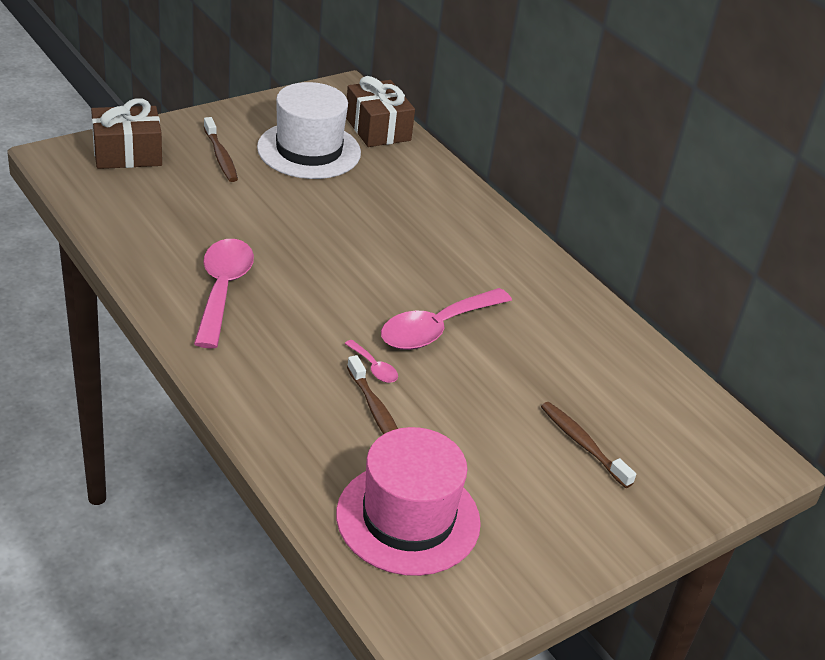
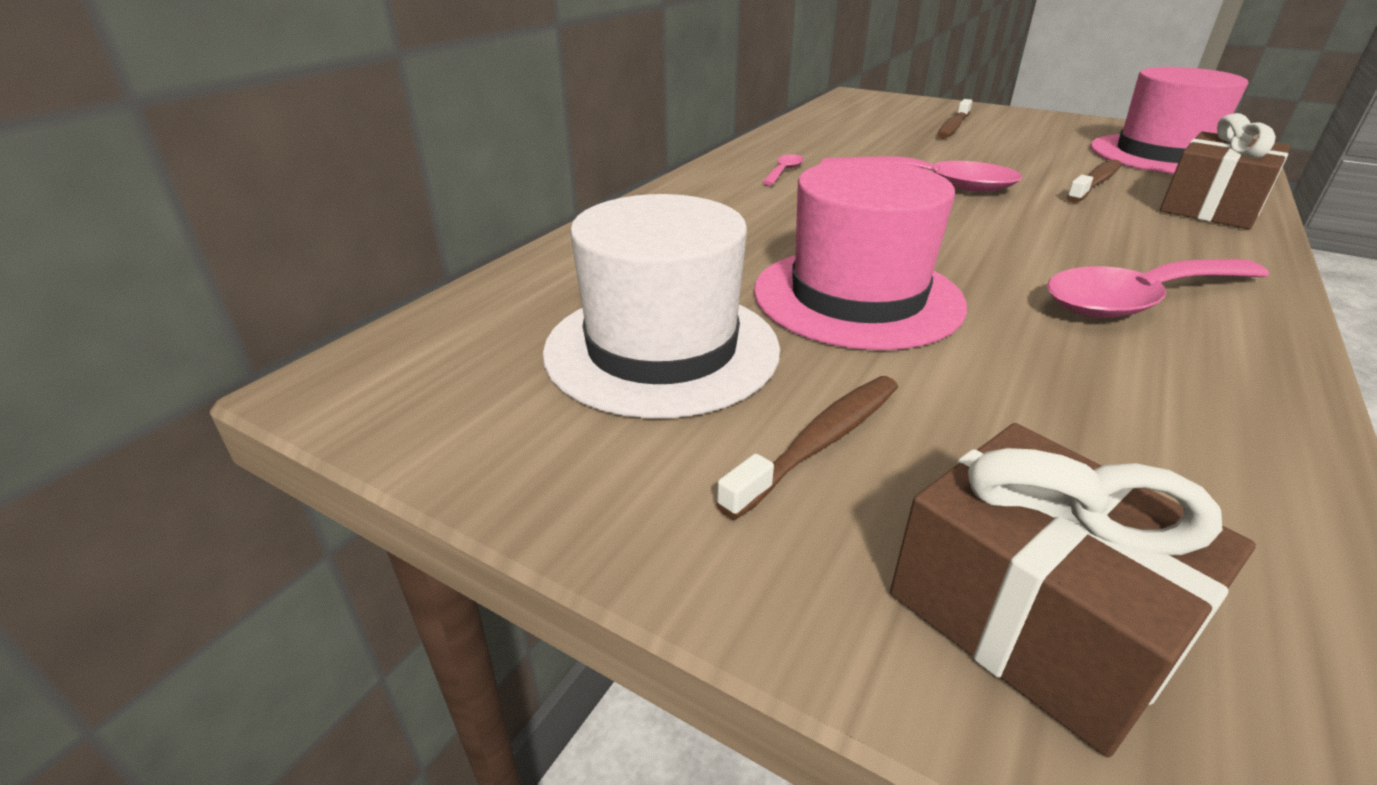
camera: 110 degrees left, 5 degrees down
pink spoon [345,340,398,383] -> pink spoon moved to [762,154,804,185]
brown gift [346,76,415,147] -> brown gift moved to [1160,113,1291,229]
none -> pink hat [754,160,967,350]

